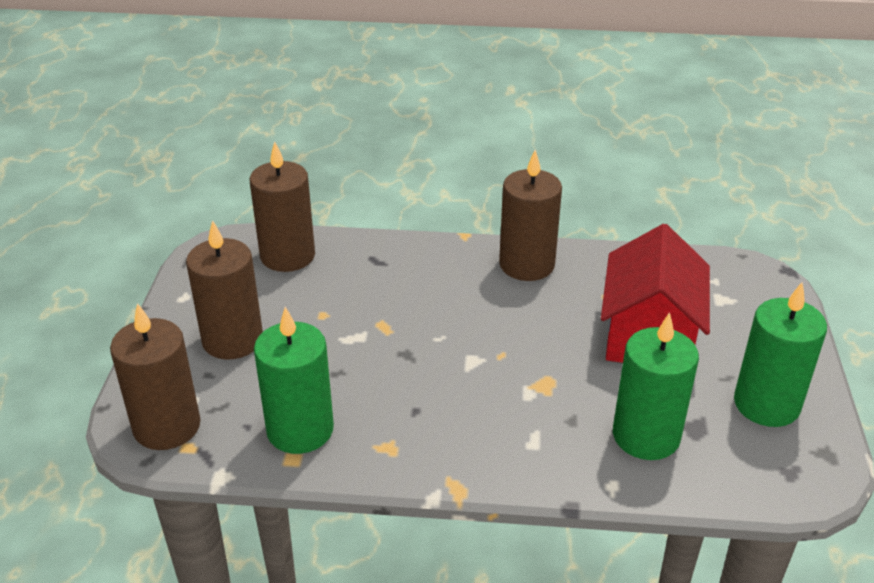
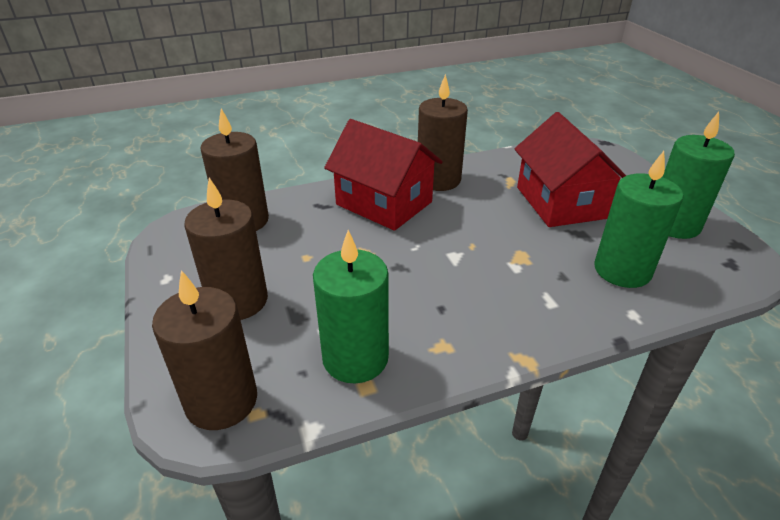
camera: 25 degrees left, 0 degrees up
none -> red house [324,119,443,231]

